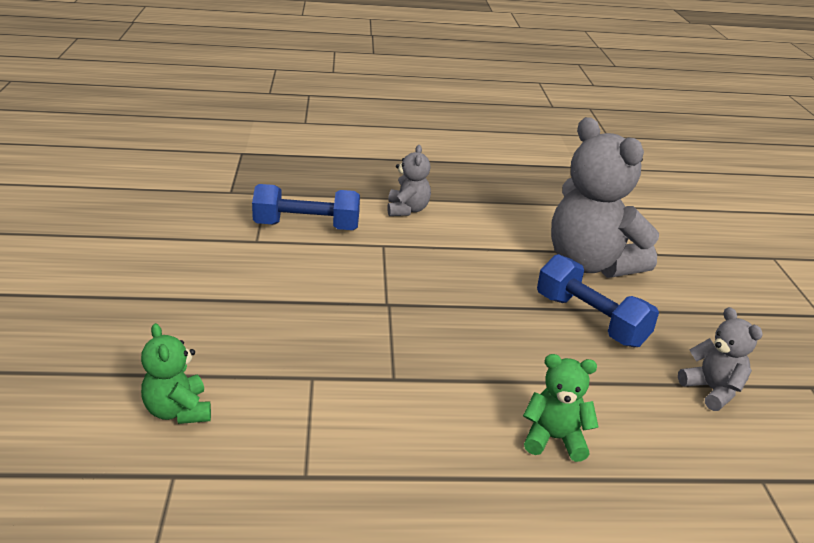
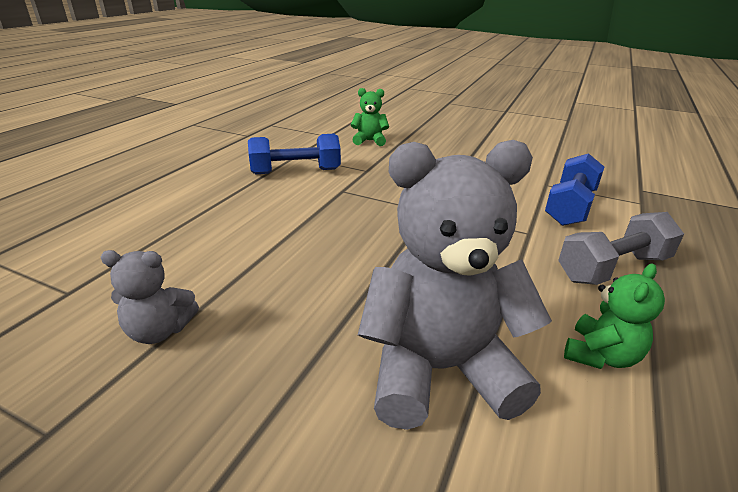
camera: 120 degrees right, 0 degrees up
grey teddy bear [387,145,431,216] -> grey dumbbell [558,212,684,285]
green teddy bear [523,354,599,462] -> green teddy bear moved to [564,263,665,369]
blue dumbbell [537,254,659,347] -> blue dumbbell moved to [248,134,341,174]

